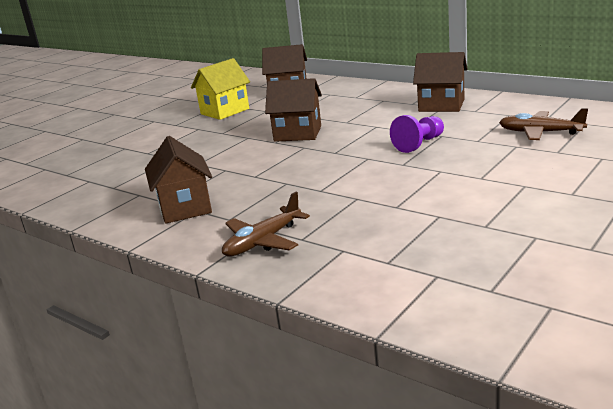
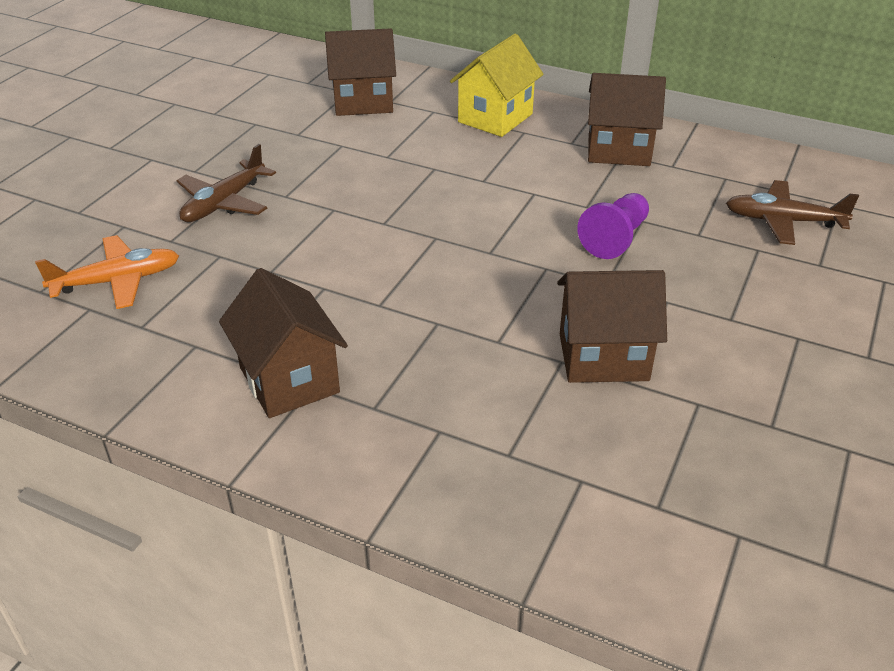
camera: 15 degrees left, 15 degrees up
yellow house [191,58,250,120] -> yellow house moved to [450,34,544,137]
brown plane [222,192,310,257] -> brown plane moved to [176,144,276,222]
brown house [265,78,322,142] -> brown house moved to [557,270,667,383]
none -> orange plane [35,235,179,309]

